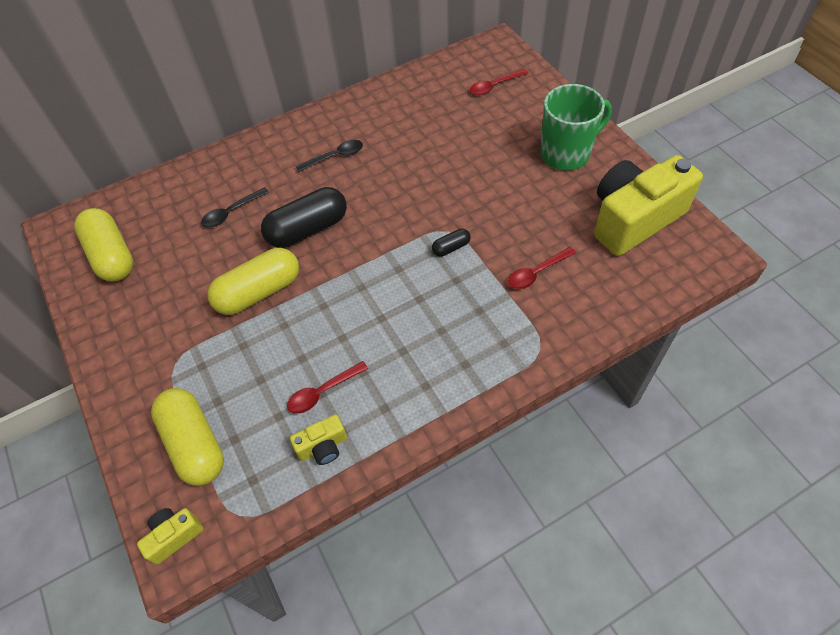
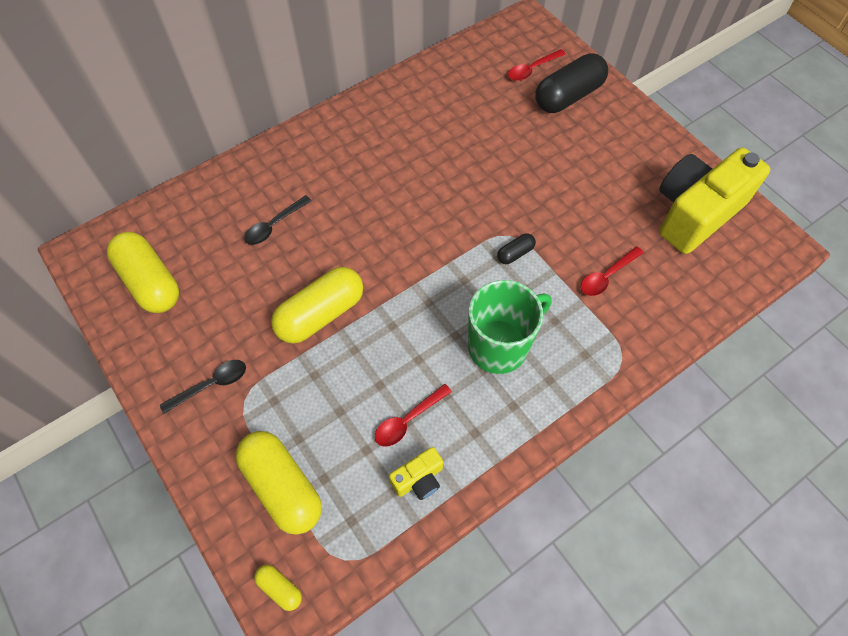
camera: 10 degrees left, 5 degrees up
yellow camera [137,508,203,565] -> yellow capsule [254,565,302,611]
black capsule [261,187,347,248] -> black capsule moved to [535,53,608,113]
black spoon [295,140,363,172] -> black spoon moved to [160,360,246,414]
green mug [540,84,612,171] -> green mug moved to [468,280,551,374]

